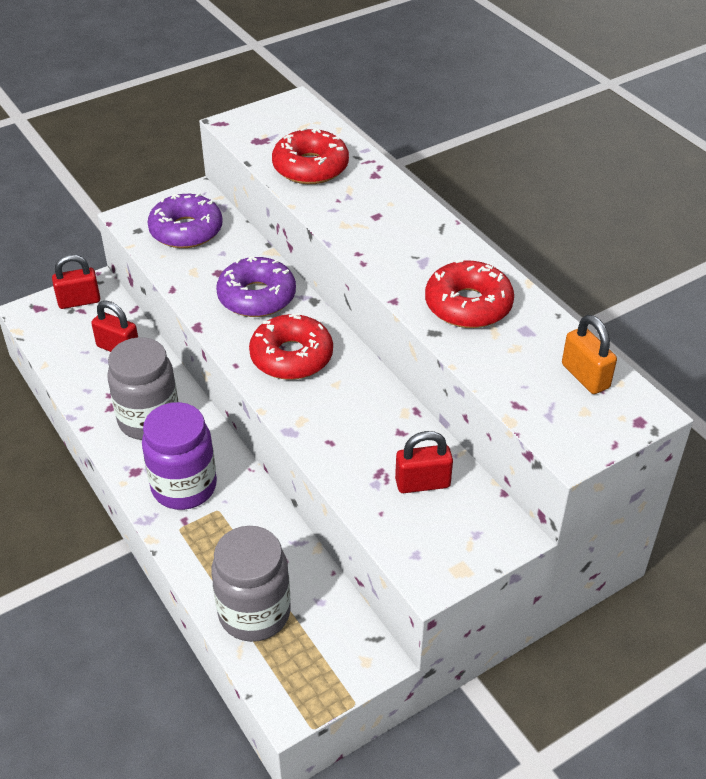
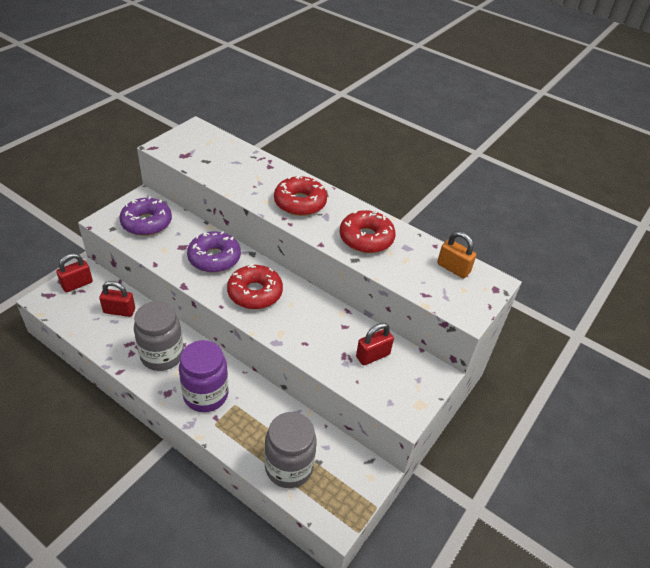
camera: 25 degrees left, 0 degrees up
red donut [272,127,349,184] -> red donut moved to [274,175,327,216]

